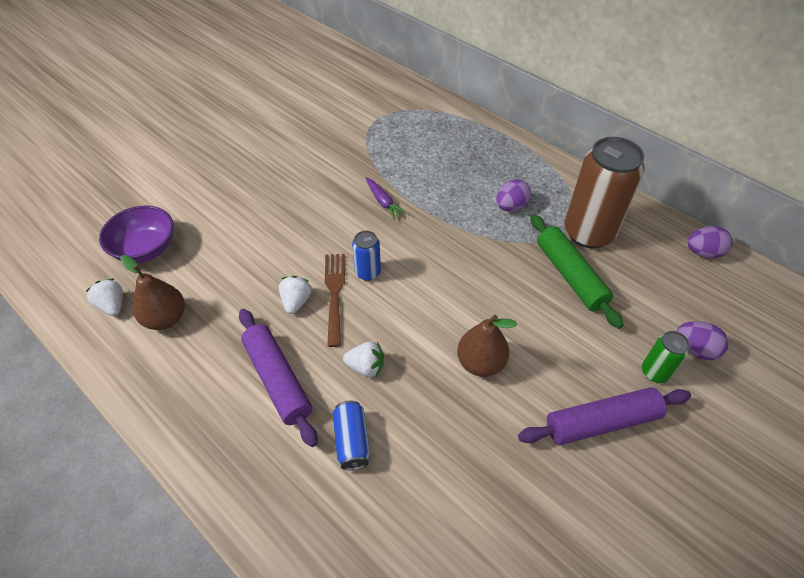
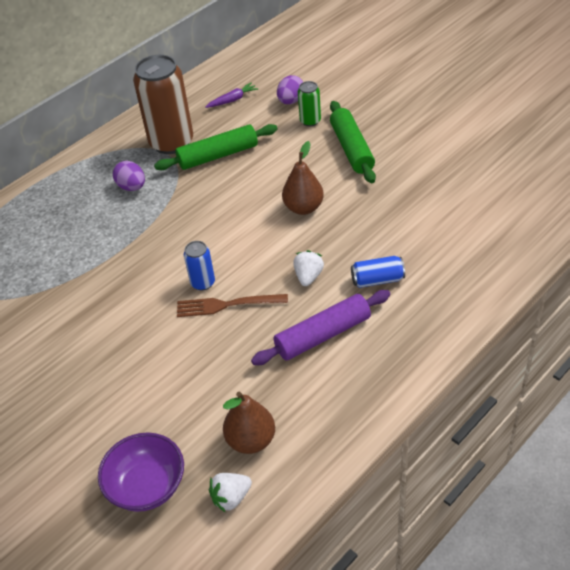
camera: 85 degrees left, 5 degrees down
white strawberry [279,276,312,314] -> none
purple carrot [366,177,407,220] -> purple carrot moved to [205,82,258,108]
purple rolling pin [518,387,691,445] -> green rolling pin [330,101,376,183]
purple egg [687,226,733,259] -> none

